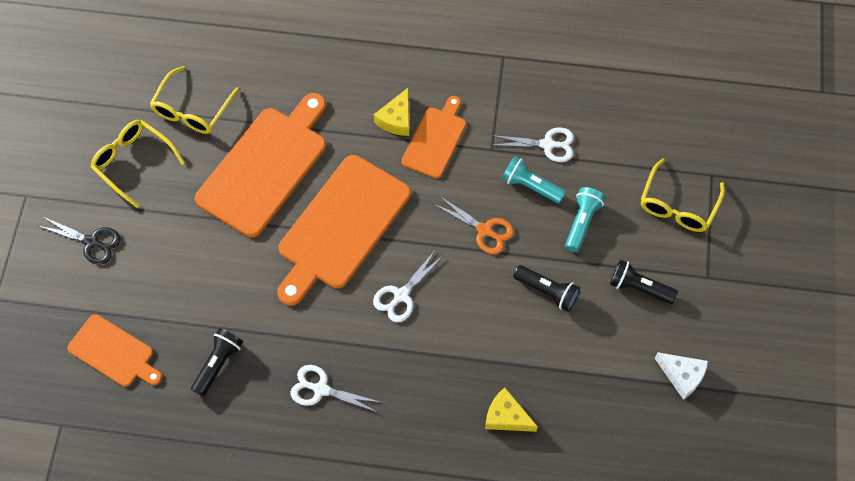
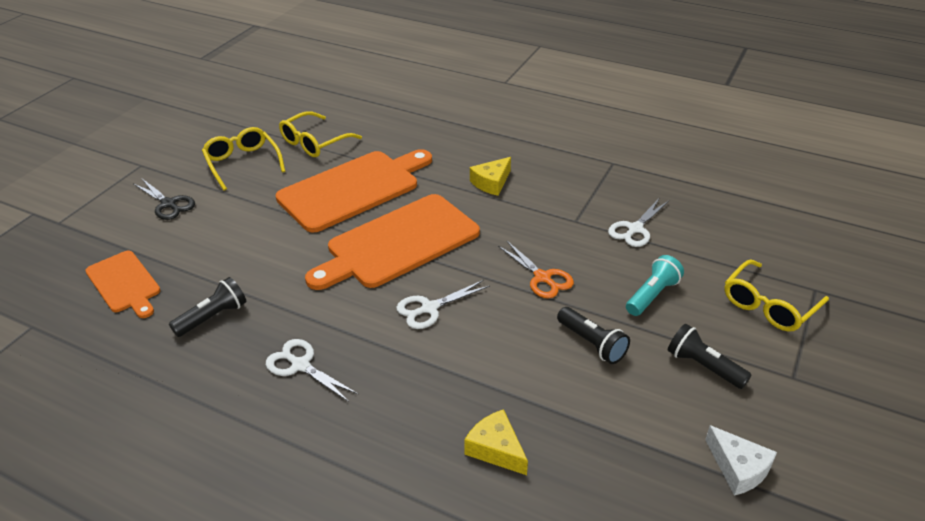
camera: 20 degrees right, 25 degrees down
orange cutting board [402,96,466,179] -> none
white scissors [491,127,574,162] -> white scissors turned 105 degrees clockwise [608,199,669,247]
turquoise flashlight [502,156,566,204] -> none

